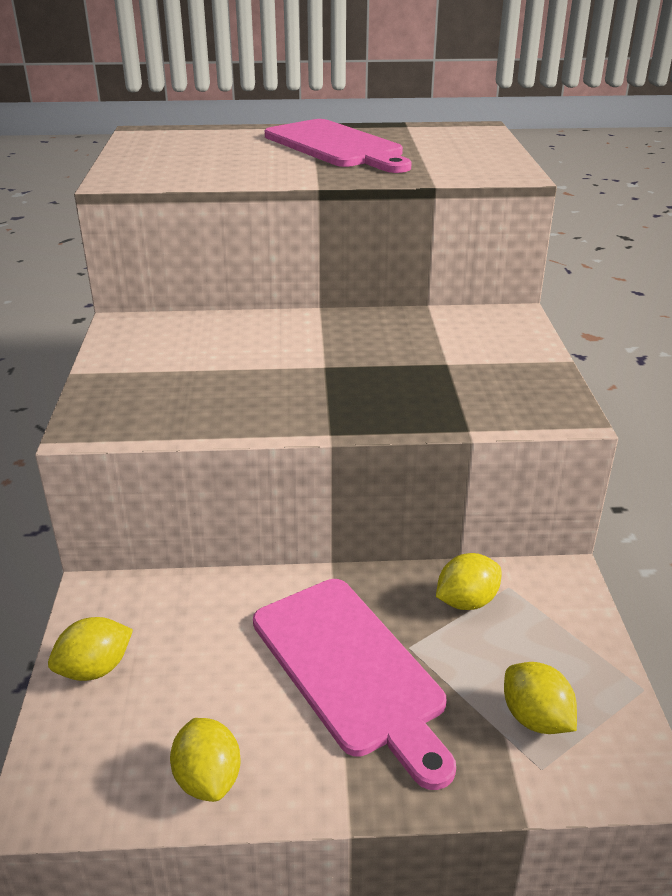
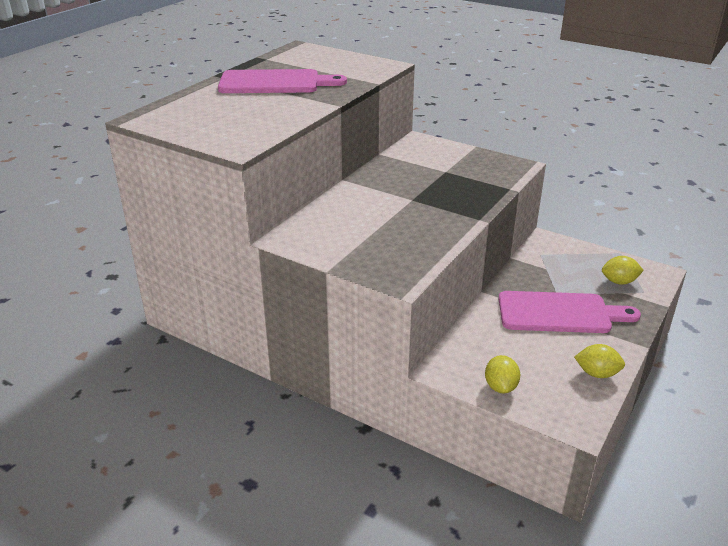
camera: 55 degrees left, 0 degrees up
yellow lemon [436,553,502,610] -> none

